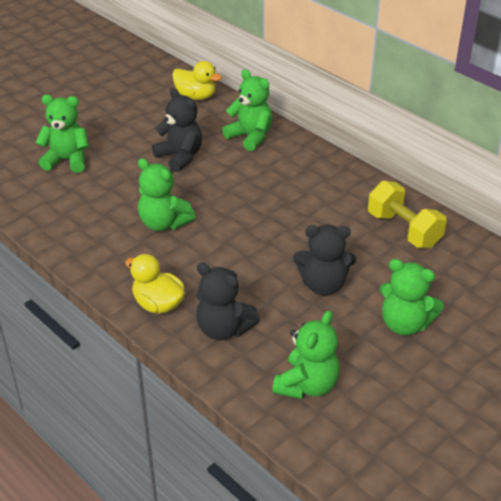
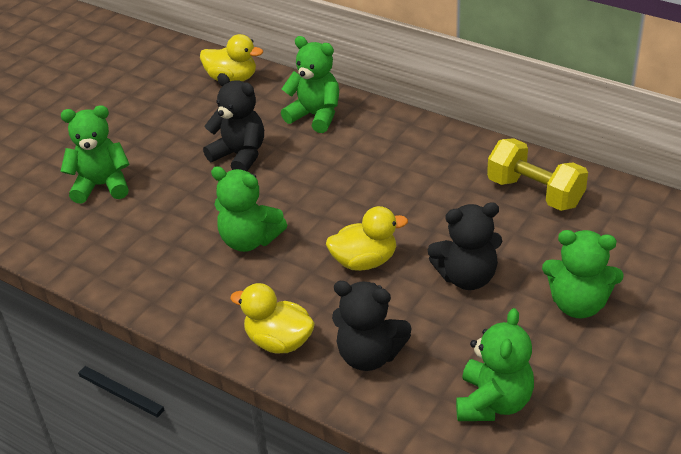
camera: 10 degrees left, 0 degrees up
none -> yellow duck [326,206,408,271]

